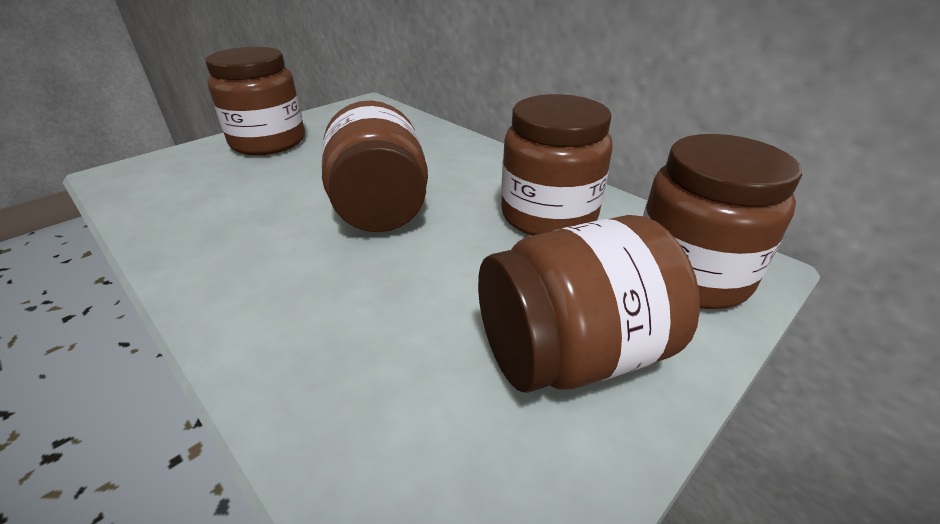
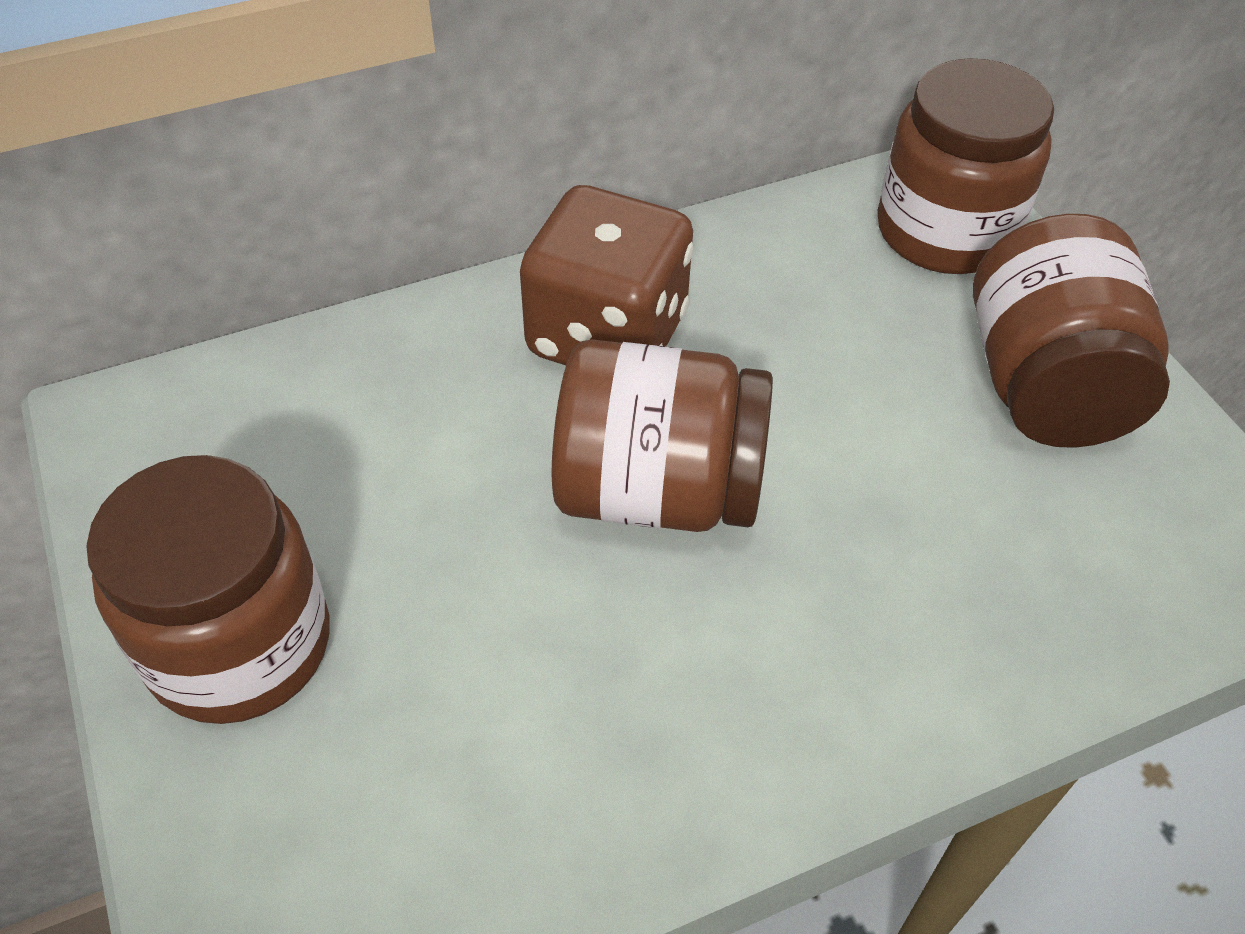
camera: 70 degrees left, 15 degrees up
brown jar [501,94,613,236] -> none
none -> brown dice [520,185,693,365]

